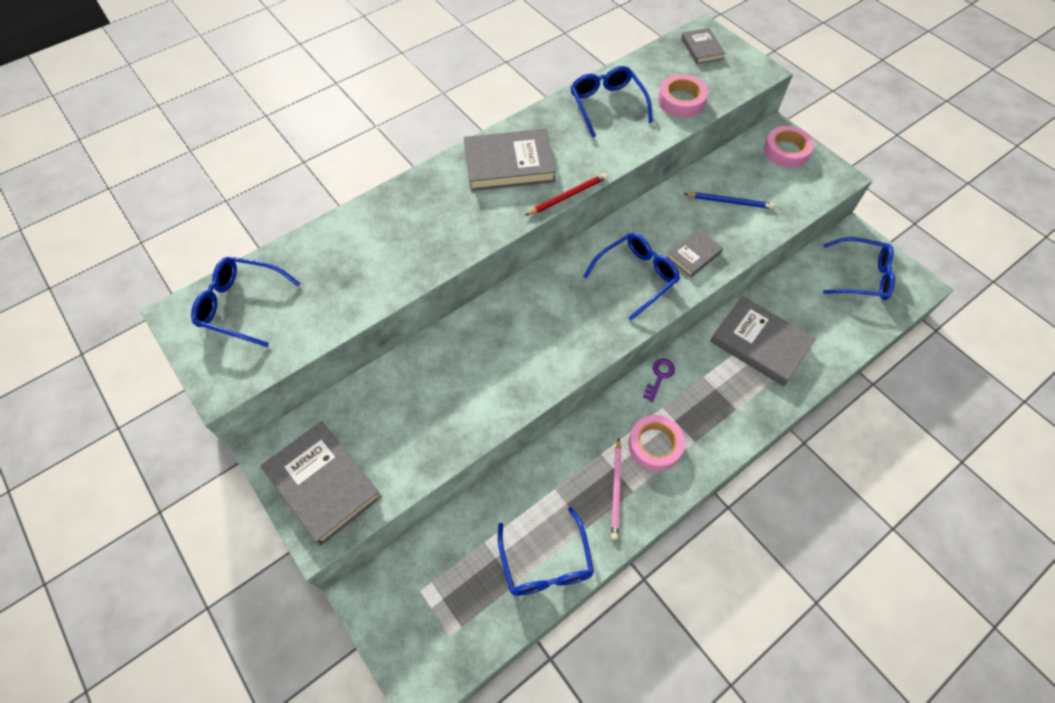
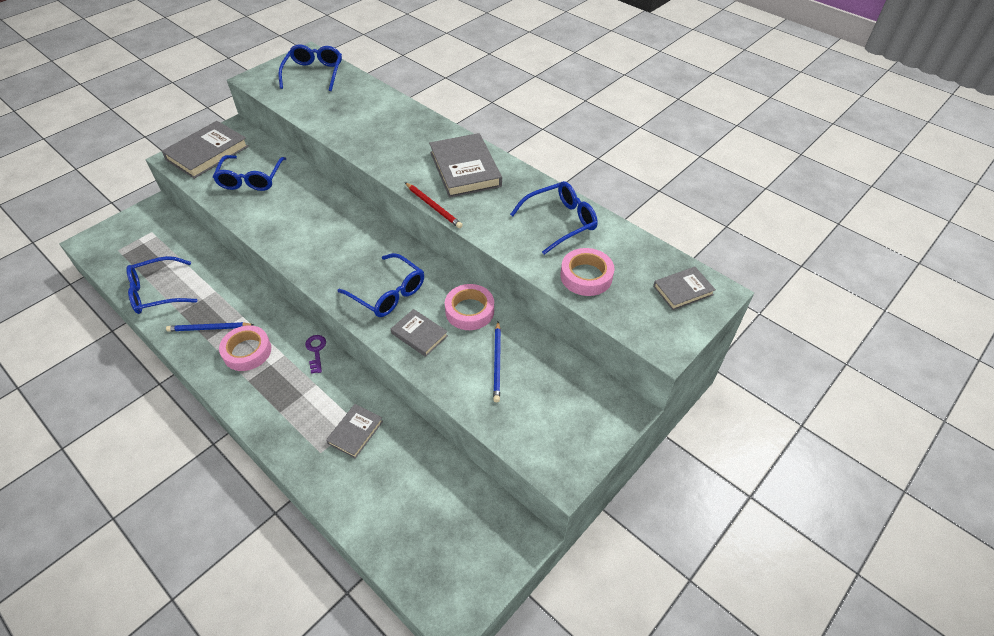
camera: 80 degrees right, 10 degrees down
pink pencil [611,438,622,540] -> blue pencil [166,322,254,331]
purple key [643,359,675,402] -> purple key turned 120 degrees counterclockwise [305,335,326,374]
grey book [710,296,816,386] -> grey book [326,404,383,459], size x0.55
pink tape [764,126,814,168] -> pink tape moved to [445,284,494,330]
blue glasses [823,237,895,300] -> blue glasses moved to [213,155,286,191]

